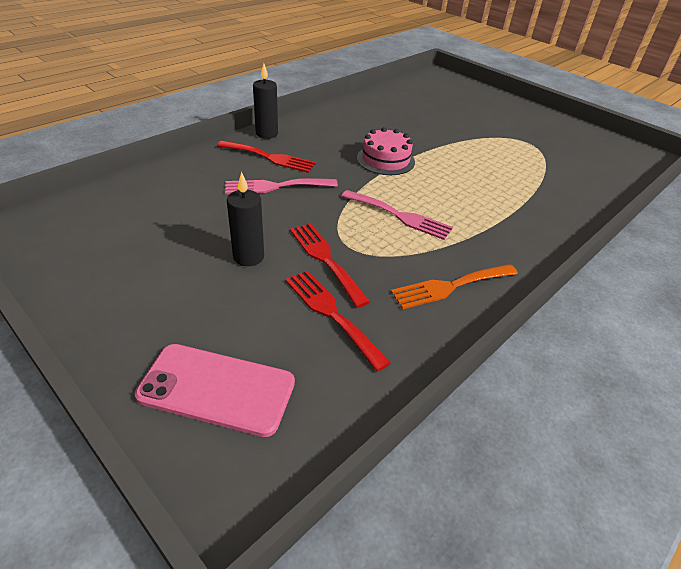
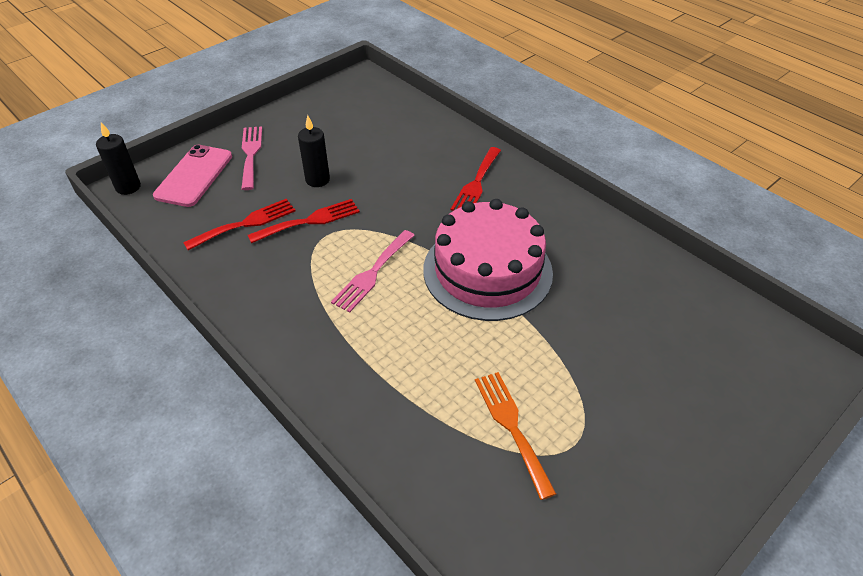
camera: 95 degrees right, 5 degrees up
pink fork [225,178,338,194] -> pink fork moved to [241,126,262,190]
black candle [253,63,278,139] -> black candle moved to [96,122,141,195]
pink cake [357,127,415,175] -> pink cake [423,199,553,321], size x1.86
orange fork [391,264,518,310] -> orange fork moved to [475,372,556,500]

